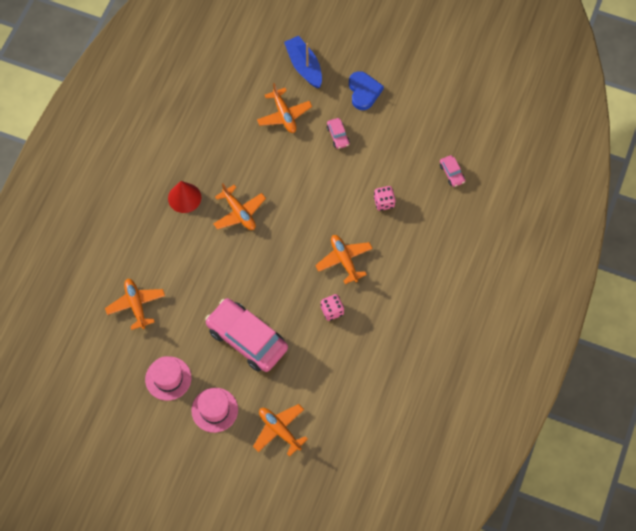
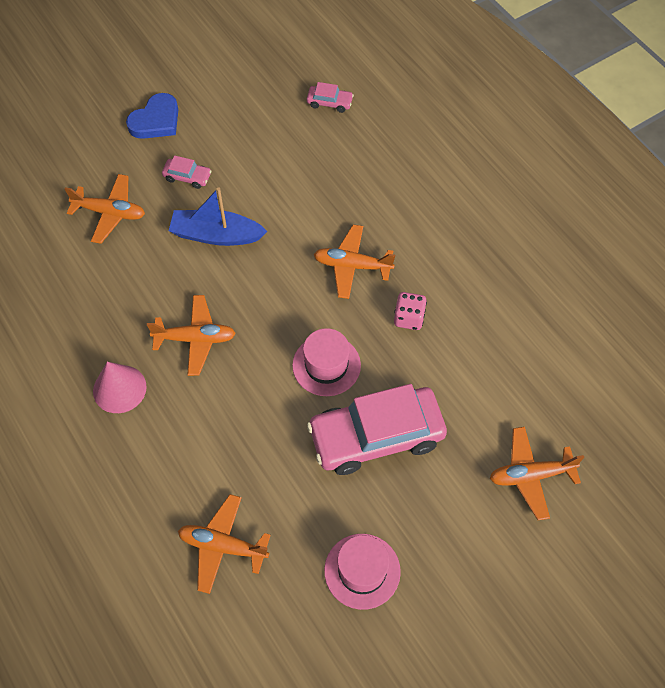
camera: 55 degrees left, 5 degrees down
red cone [168,181,201,213] -> pink cone [93,362,147,413]
pink hat [191,388,238,433] -> pink hat moved to [292,328,361,396]
blue boat [284,36,322,88] -> blue boat moved to [169,187,267,246]
blue heart [349,71,384,110] -> blue heart turned 105 degrees clockwise [126,93,178,139]
pink dice [374,186,395,211] -> none

